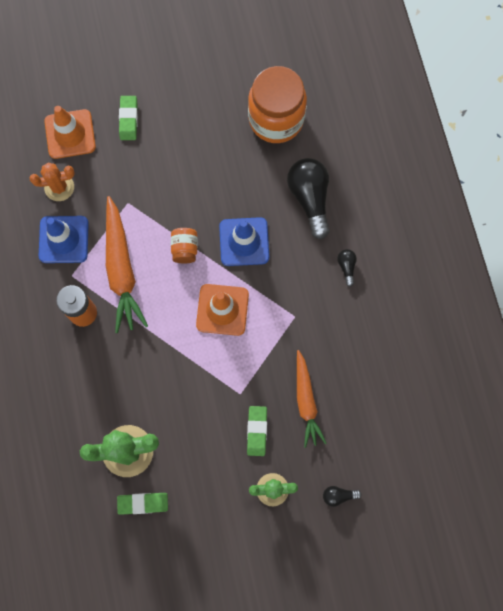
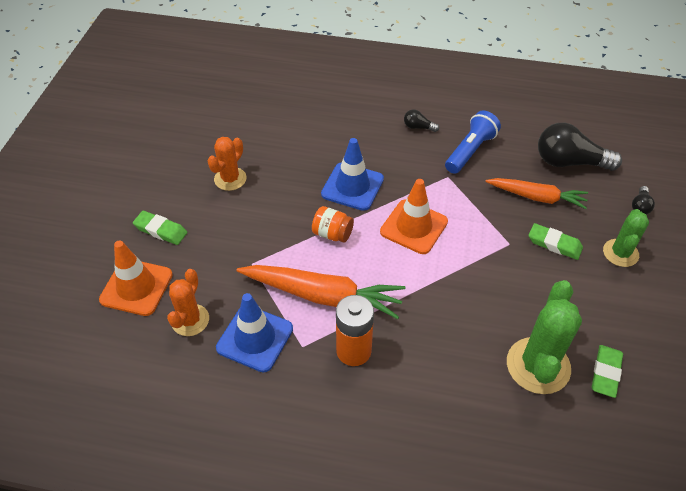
camera: 65 degrees left, 25 degrees down
orange jar [248,66,307,143] -> none
black light bulb [287,158,330,239] -> black light bulb moved to [538,123,622,171]
none -> orange cactus [207,137,247,191]
none -> blue flashlight [445,110,501,174]

